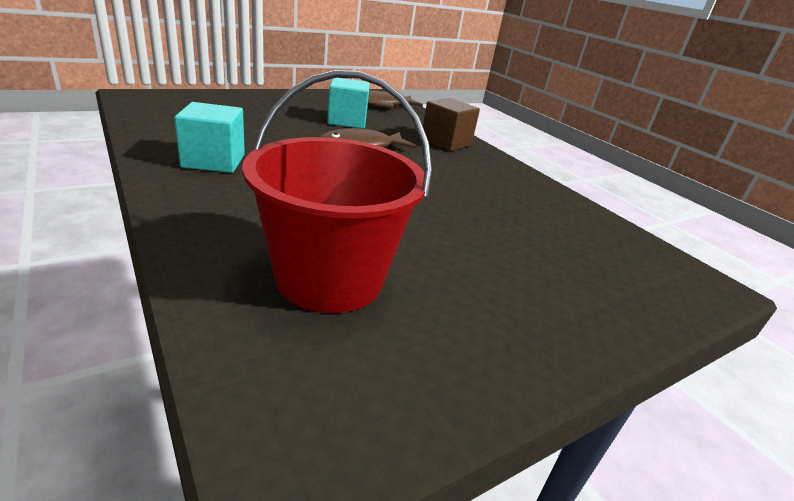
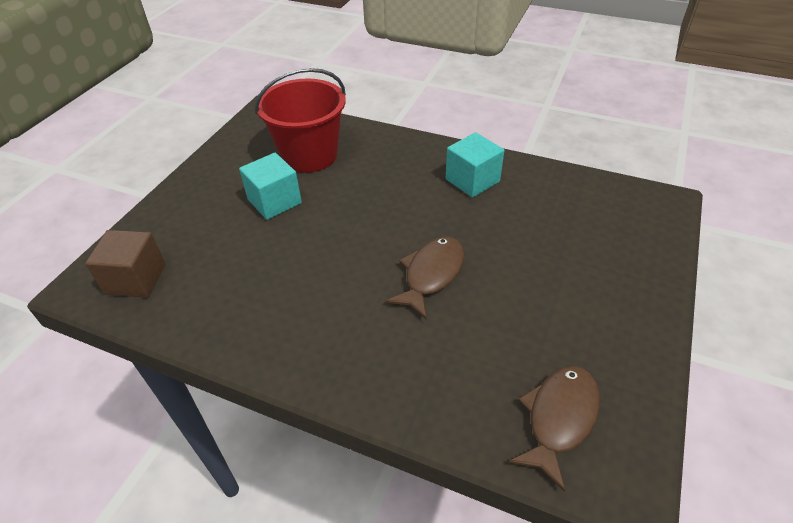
camera: 150 degrees right, 15 degrees up
turquoise cube [327,78,370,129] -> turquoise cube moved to [239,153,302,220]
brown cube [423,98,480,151] -> brown cube moved to [85,230,166,298]

